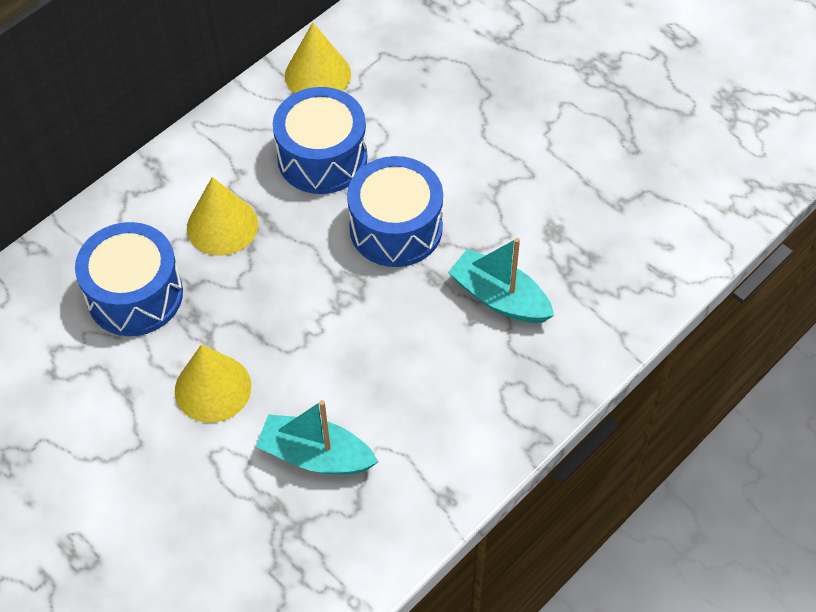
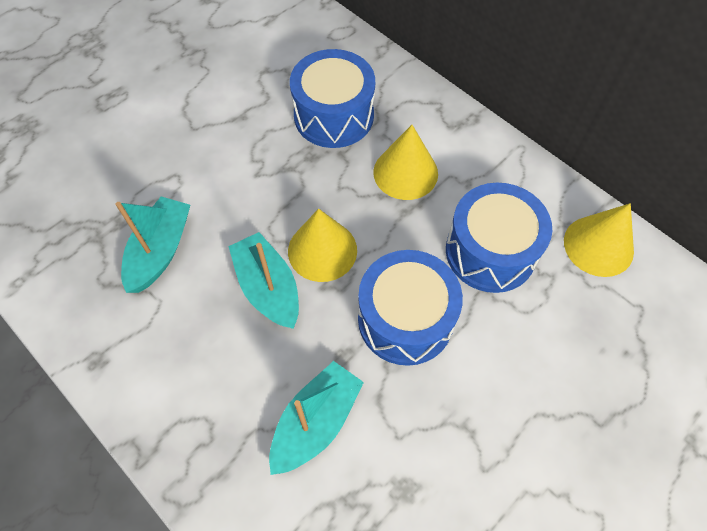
camera: 90 degrees right, 5 degrees up
yellow cone [175,344,251,423] -> yellow cone moved to [288,209,357,282]
none -> turquoise boat [228,232,299,329]

